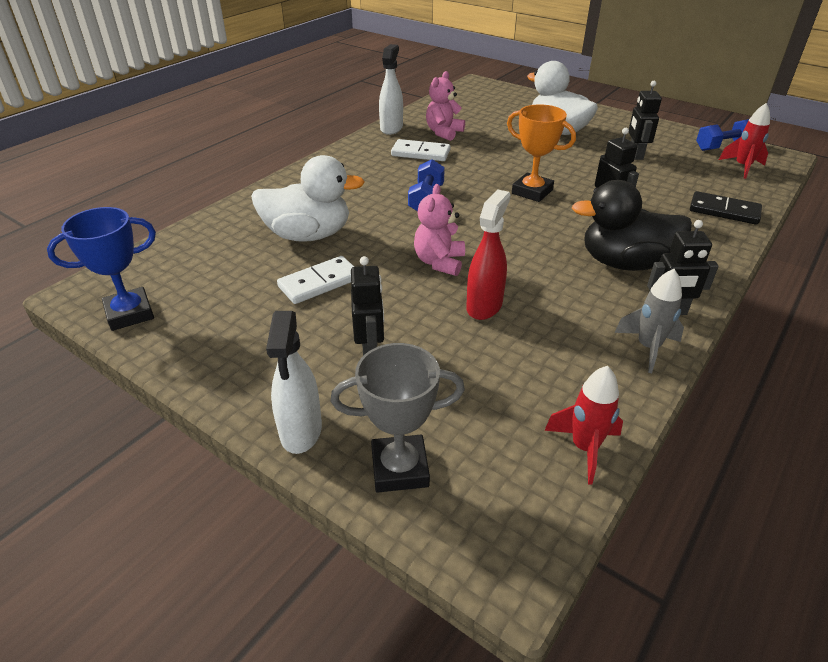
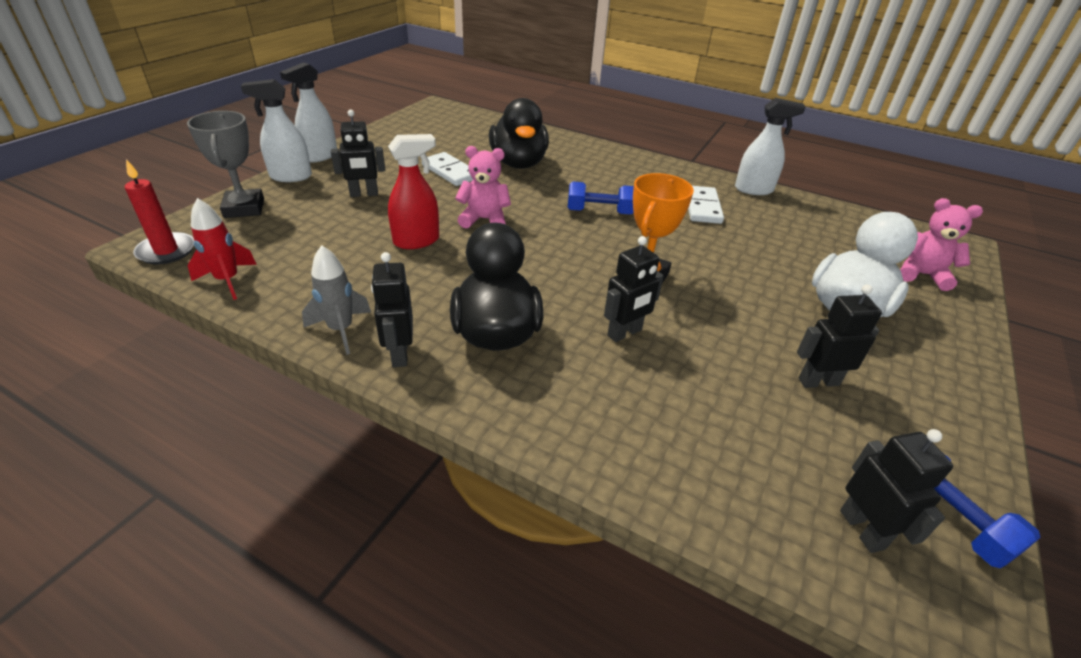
camera: 80 degrees right, 0 degrees up
blue trophy [47,207,156,331] -> none
white duck [251,155,365,242] -> black duck [489,98,549,169]
pink teddy bear [426,71,465,141] -> pink teddy bear moved to [900,198,983,291]
red spray bottle [466,189,511,320] -> red spray bottle turned 45 degrees counterclockwise [388,134,439,249]
black domino [690,191,762,225] -> none
red rocket [719,103,770,179] -> black robot [840,429,953,553]
none -> red candle [125,159,194,264]
none -> white spray bottle [280,62,337,162]

